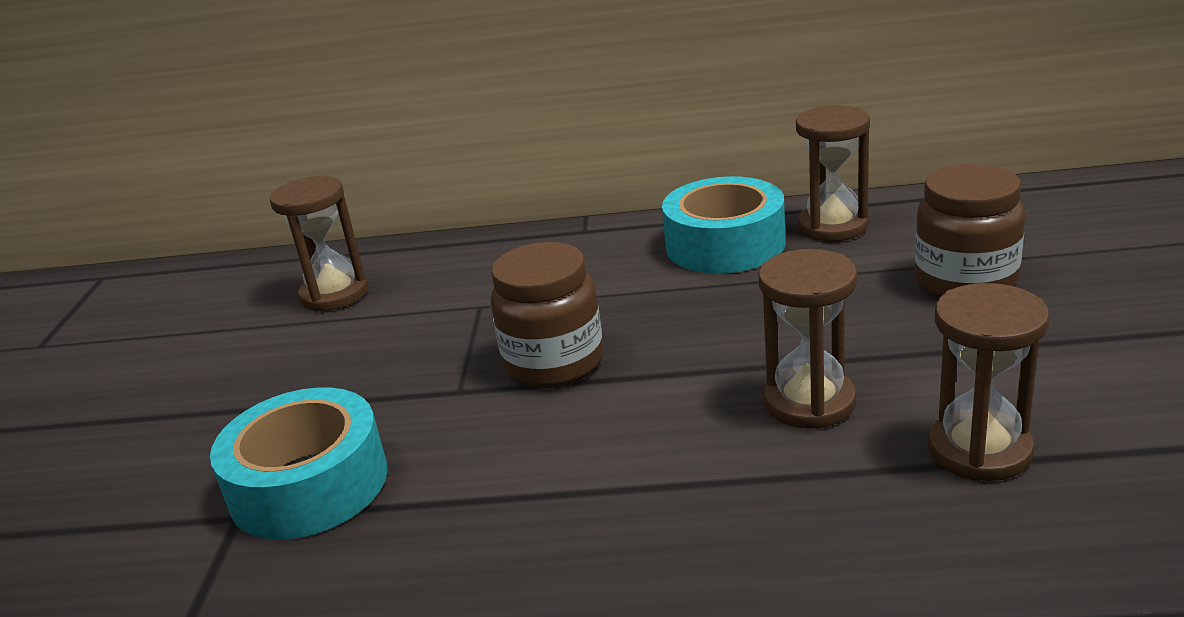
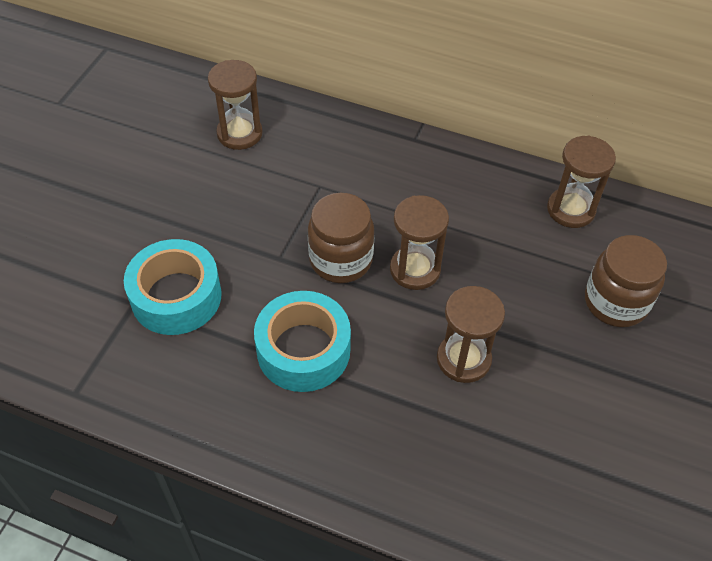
camera: 15 degrees right, 25 degrees up
turquoise tape [662,176,786,274] -> turquoise tape moved to [254,291,351,392]
brown hourglass [928,283,1050,481] -> brown hourglass moved to [390,195,449,290]

